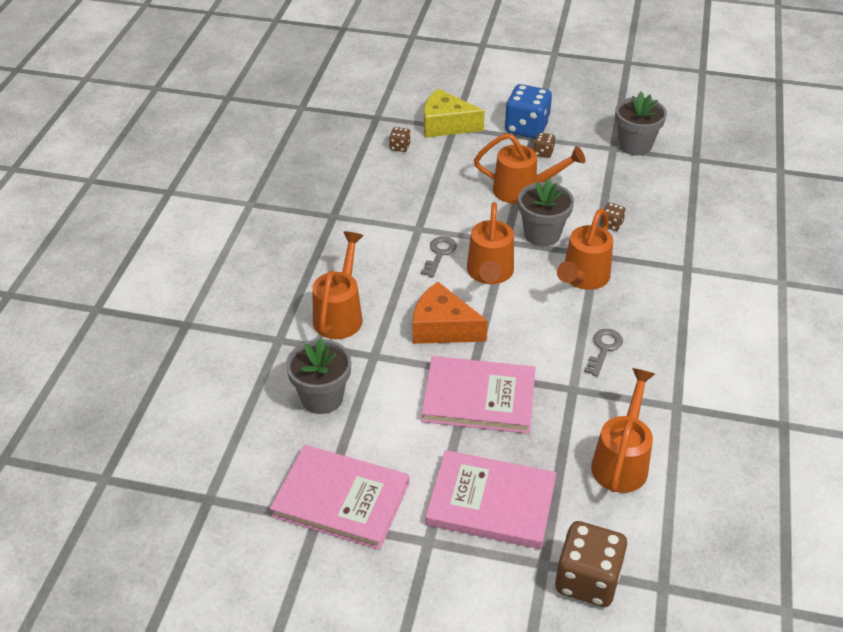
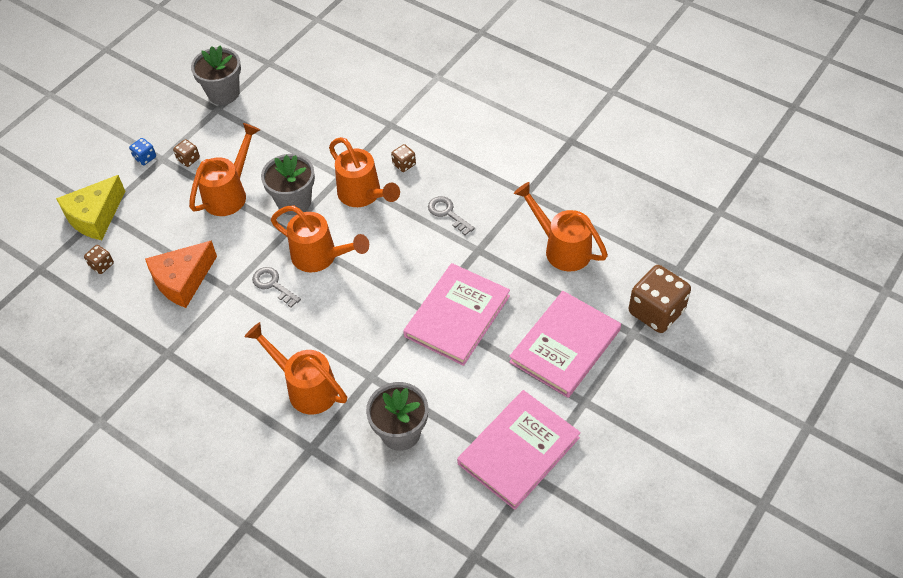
camera: 65 degrees left, 10 degrees up
orange cheese [413,282,488,344] -> orange cheese moved to [145,240,217,308]
blue dice [505,84,552,139] -> blue dice [129,138,156,165], size x0.46
brown dice [600,203,626,231] -> brown dice moved to [391,144,416,172]

